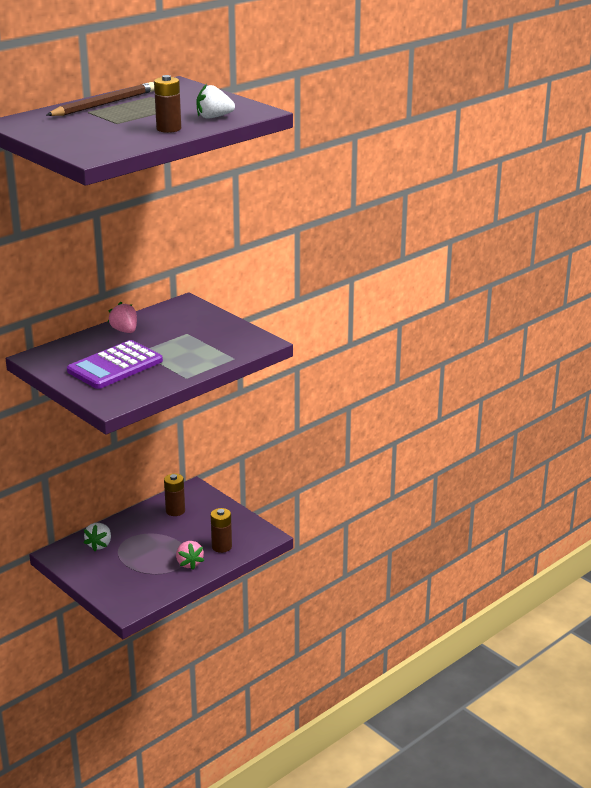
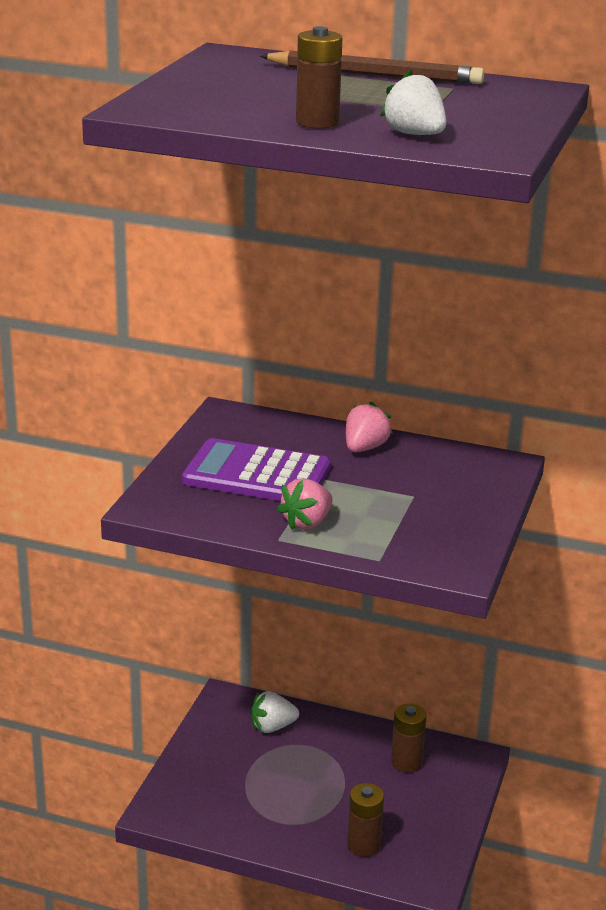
camera: 60 degrees right, 0 degrees up
pink strawberry [176,541,204,570] -> pink strawberry moved to [277,478,333,530]

